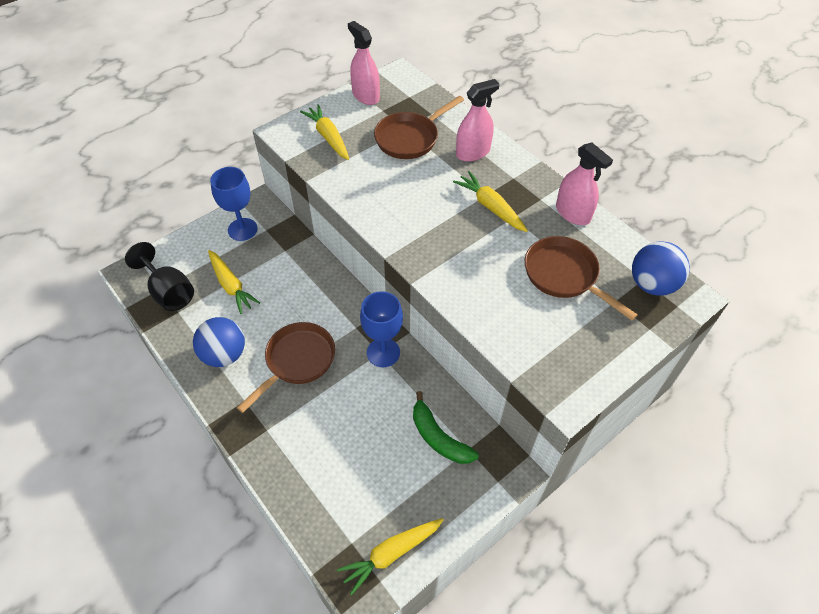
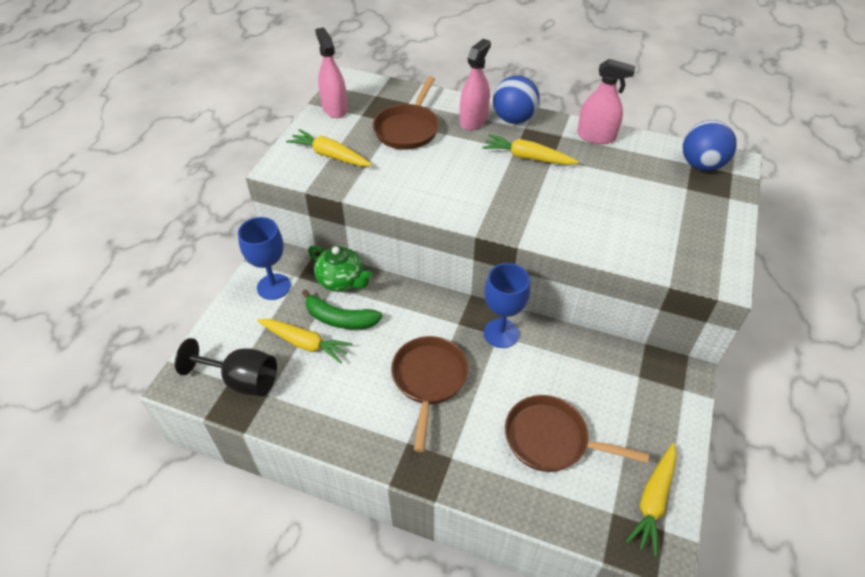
camera: 30 degrees left, 5 degrees down
blue ball [193,317,245,367] -> blue ball moved to [493,76,540,124]
pink spray bottle [348,21,380,105] -> pink spray bottle turned 45 degrees clockwise [315,28,348,118]
green banana [413,391,479,464] -> green banana moved to [302,289,383,329]
brown pan [525,236,638,321] -> brown pan moved to [505,395,649,472]
none -> green teapot [308,246,372,292]

